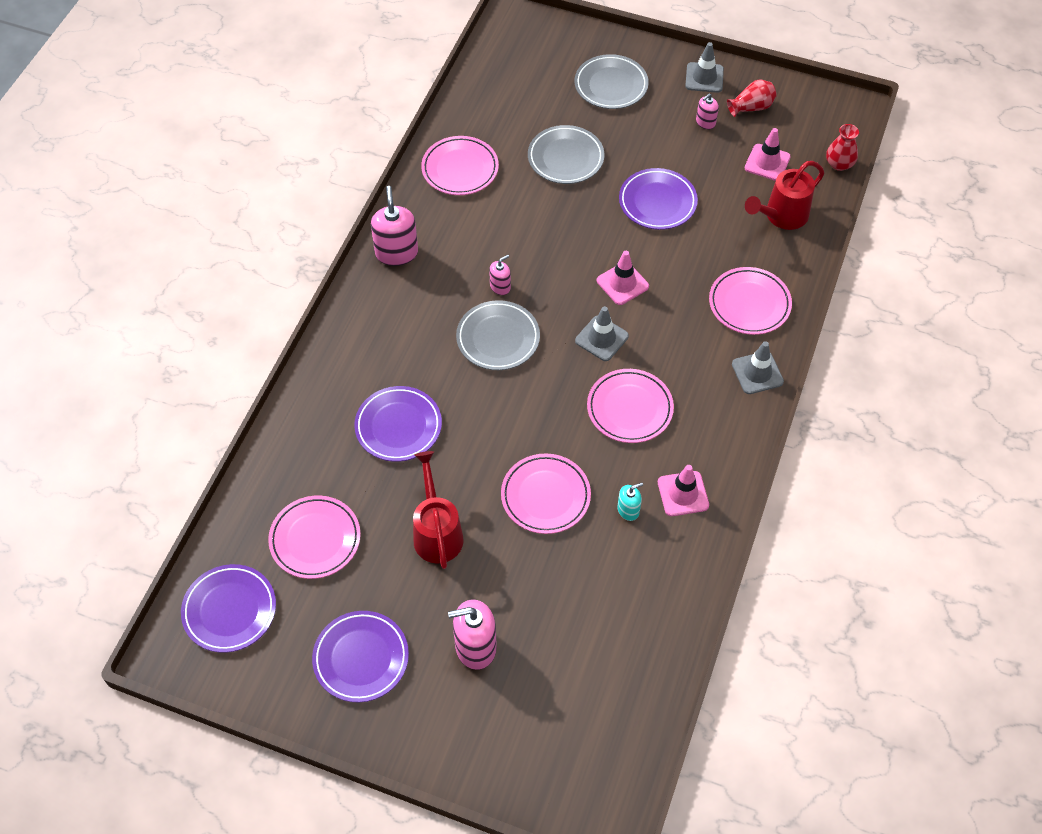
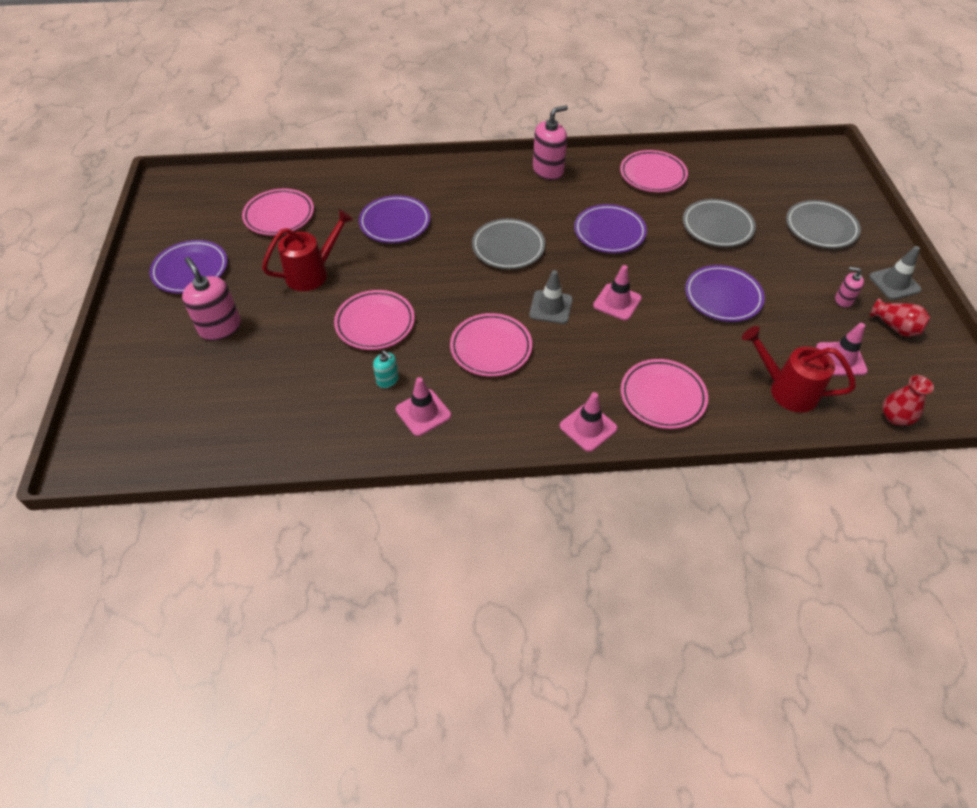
camera: 65 degrees right, 5 degrees down
purple plate [181,564,276,653] -> purple plate moved to [574,204,647,253]
pink soap dispenser [489,255,511,295] -> none
grey traffic cone [732,341,784,394] -> pink traffic cone [560,392,618,452]

